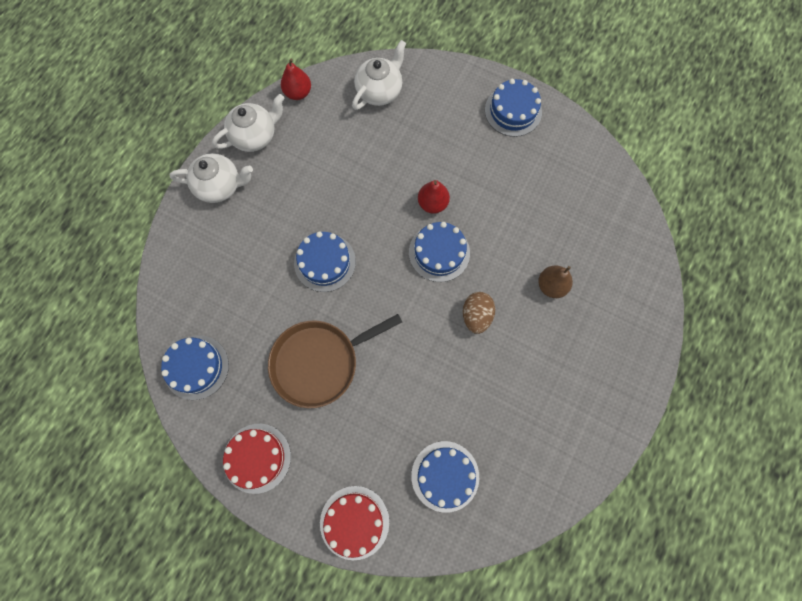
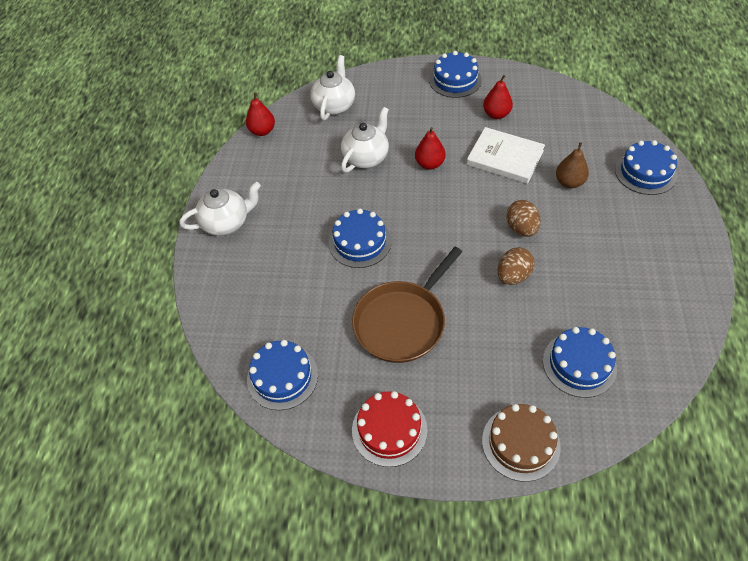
camera: 20 degrees left, 20 degrees down
white teapot [212,94,284,152] -> white teapot moved to [341,107,389,173]
red cake [320,486,389,560] -> brown cake [482,404,561,482]
blue cake [409,222,470,282] -> blue cake moved to [615,140,677,195]
none -> white book [466,127,545,184]
none -> red pear [483,75,513,119]
none -> brown egg [498,247,535,285]

